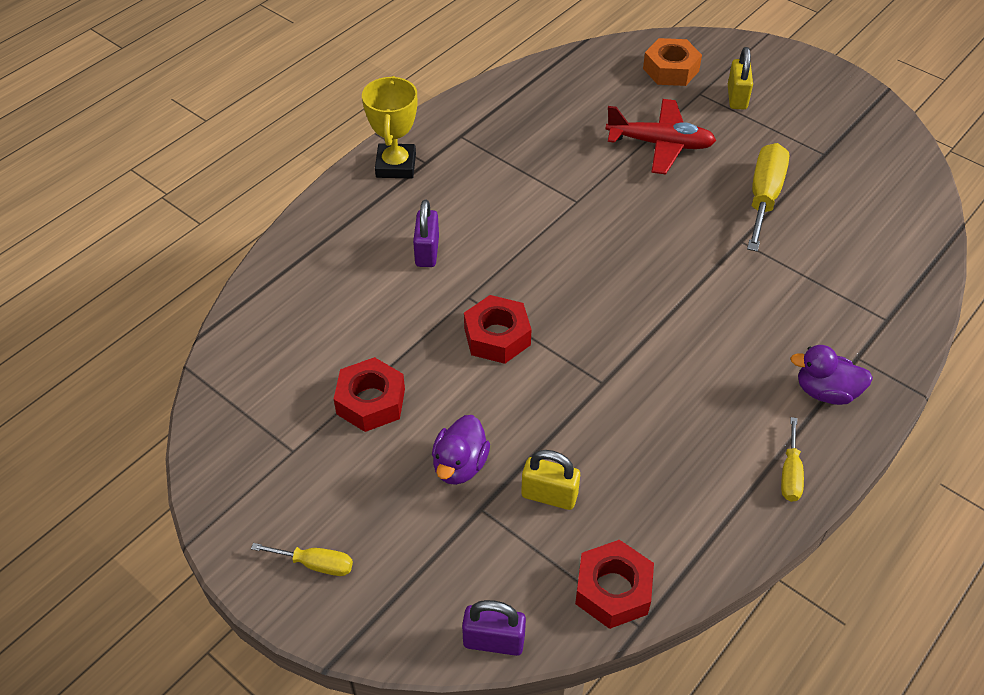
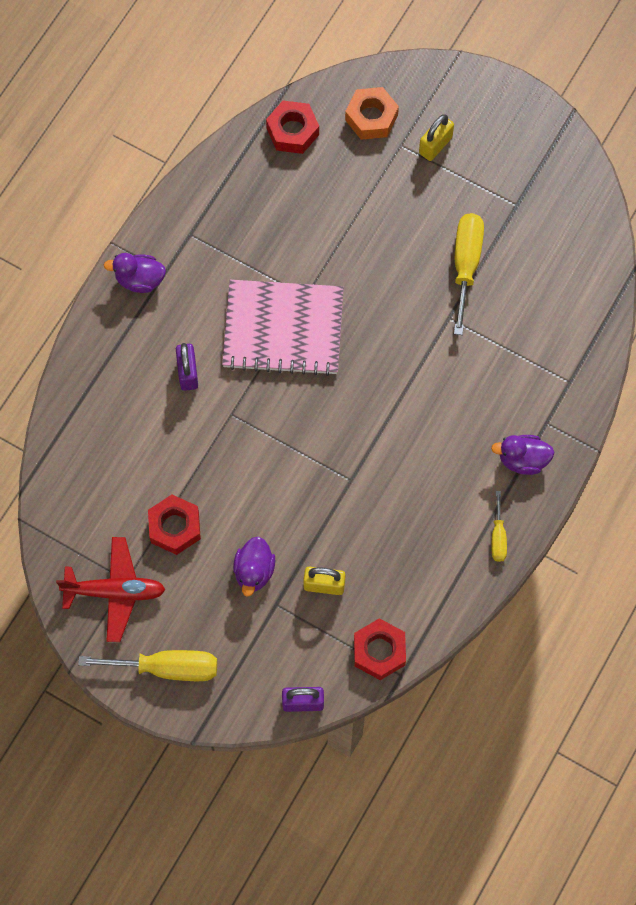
camera: 10 degrees left, 20 degrees up
yellow screwdriver [251,543,353,576] -> yellow screwdriver [78,650,217,681], size x1.86
yellow trophy [362,76,417,178] -> purple duck [104,253,166,293]
red nut [464,295,532,364] -> red nut moved to [266,101,319,154]
red plane [606,99,716,174] -> red plane moved to [56,537,166,642]
yellow padlock [728,47,753,109] -> yellow padlock turned 45 degrees clockwise [419,114,454,161]
none -> pink notebook [222,280,344,376]

